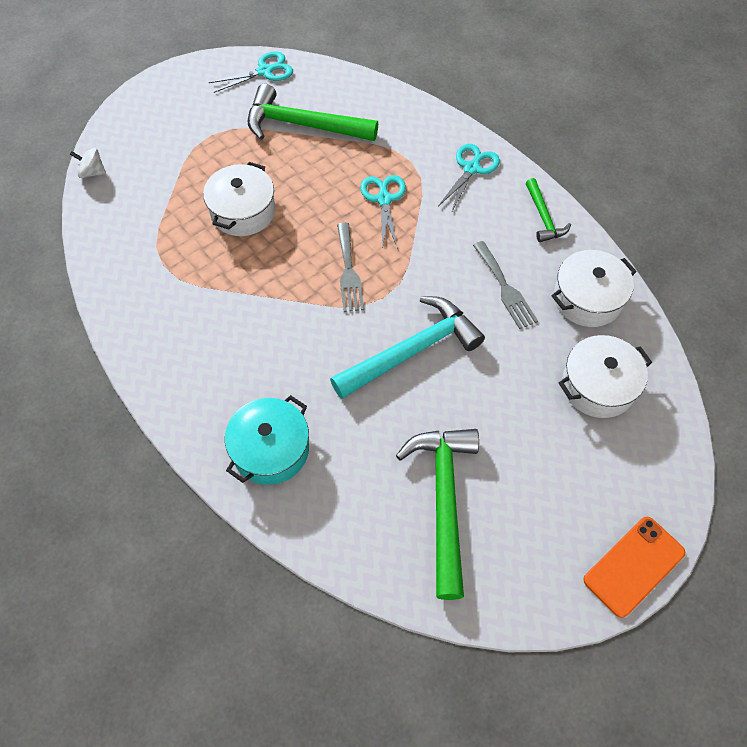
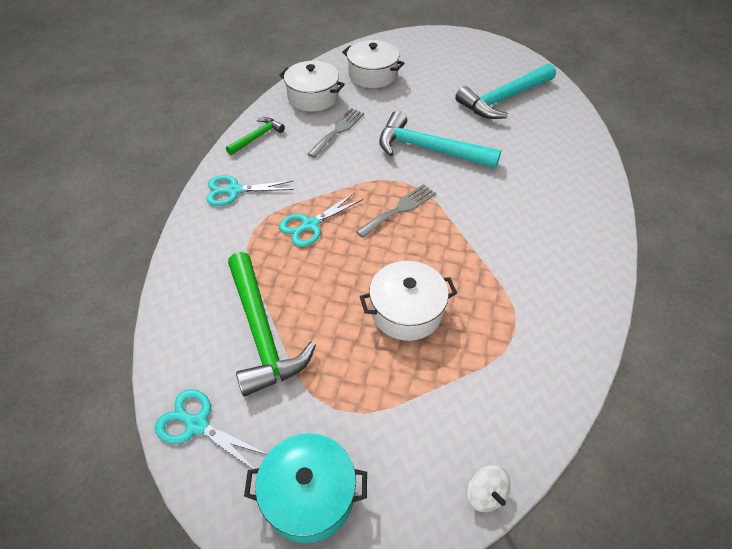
camera: 125 degrees left, 10 degrees down
turquoise pot [225,395,309,485] -> turquoise pot moved to [244,433,367,543]
green hammer [396,429,479,600] -> turquoise hammer [455,64,556,119]
orange phone [583,517,685,618] -> none

